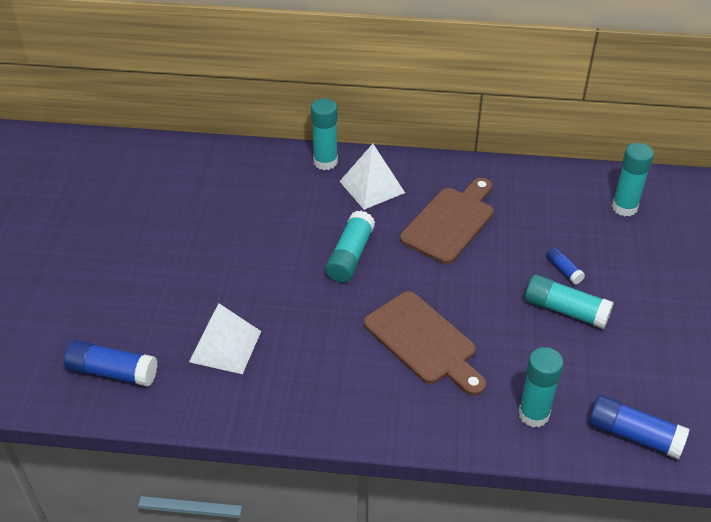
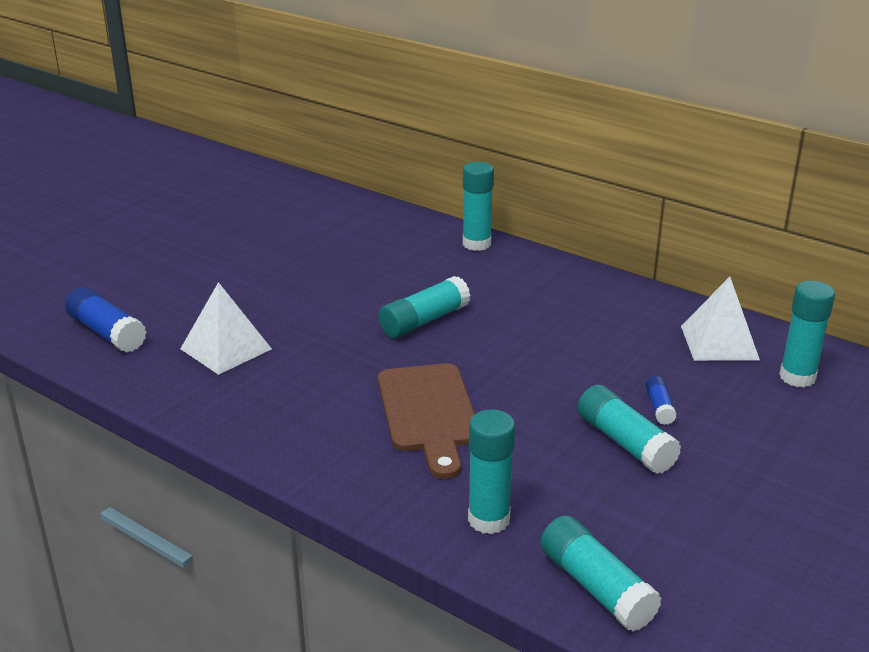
camera: 30 degrees right, 15 degrees down
white pyramid [339,144,405,210] -> white pyramid moved to [681,277,760,361]
brown cutting board [400,178,494,264] -> none
blue glue stick [588,395,689,460] -> turquoise glue stick [540,516,662,632]

